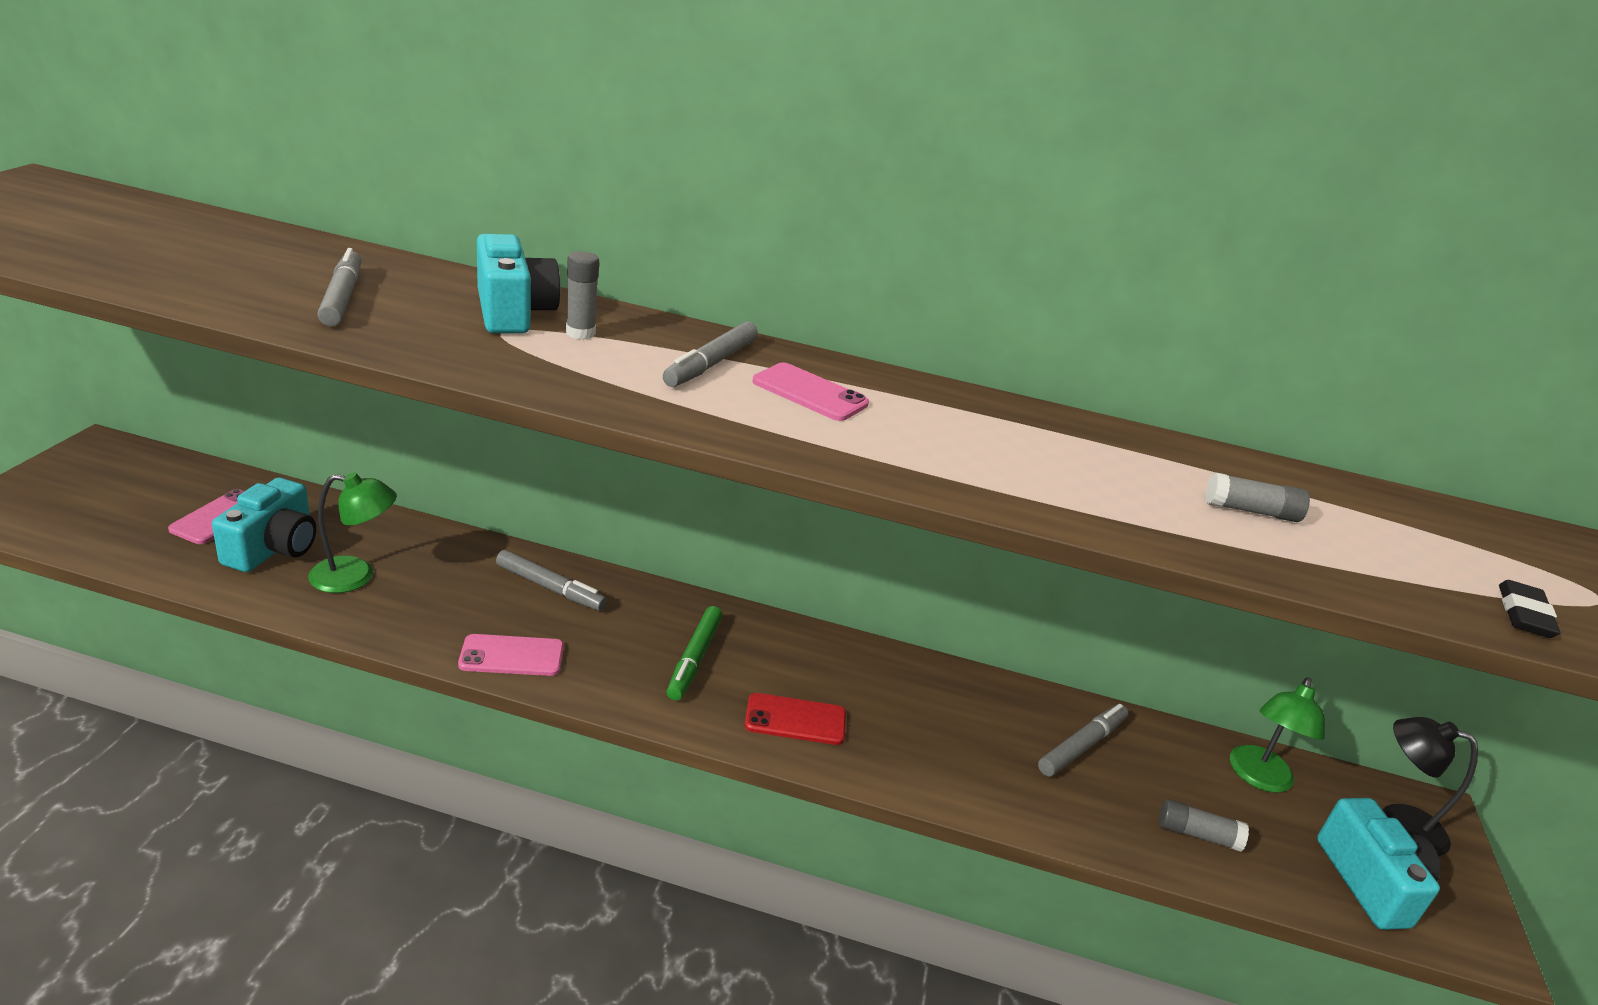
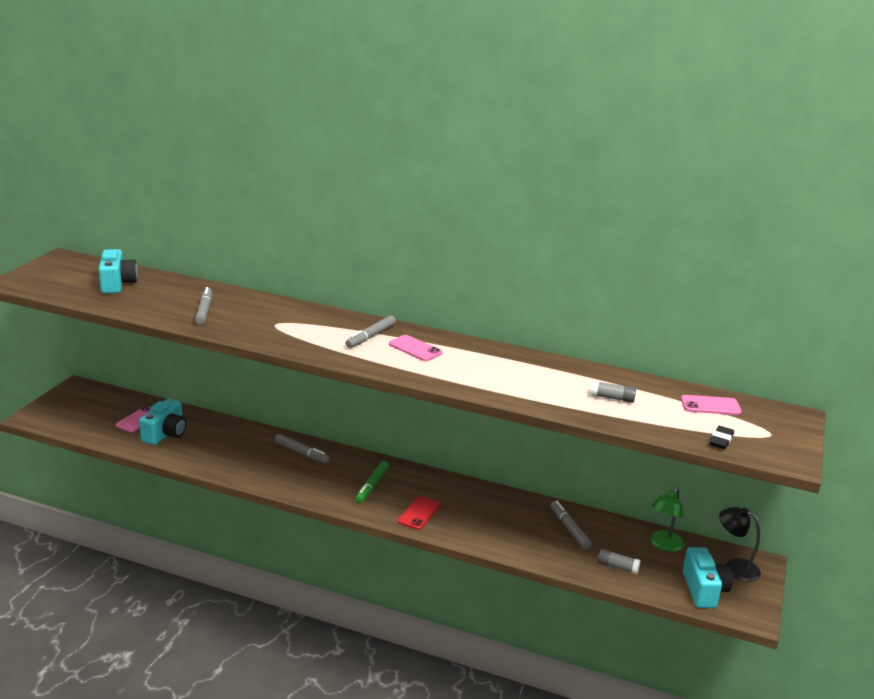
camera: 10 degrees right, 5 degrees down
green lamp [308,472,397,593] -> none
pink phone [458,634,564,676] -> pink phone moved to [681,395,742,415]
turquoise camera [477,234,561,333] -> turquoise camera moved to [98,249,138,294]
grey glue stick [566,251,599,340] -> none
red phone [745,693,846,745] -> red phone turned 75 degrees counterclockwise [398,496,441,530]
grey marker [1038,704,1128,777] -> grey marker turned 75 degrees counterclockwise [550,501,592,549]

